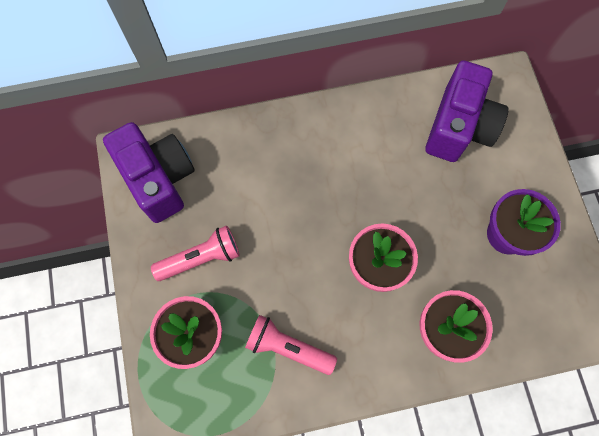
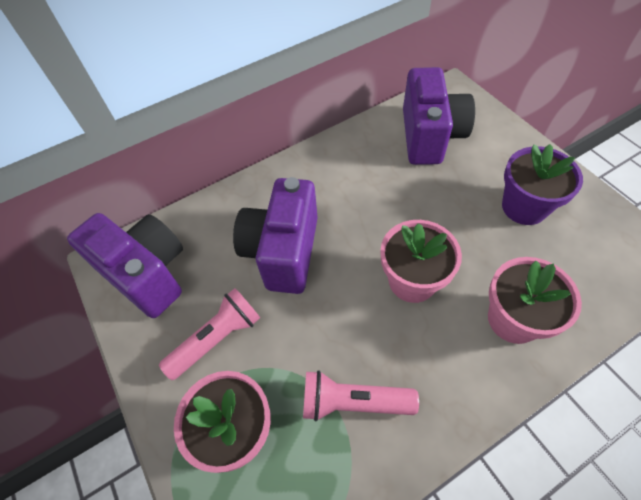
camera: 15 degrees left, 15 degrees down
none -> purple camera [233,177,318,294]

